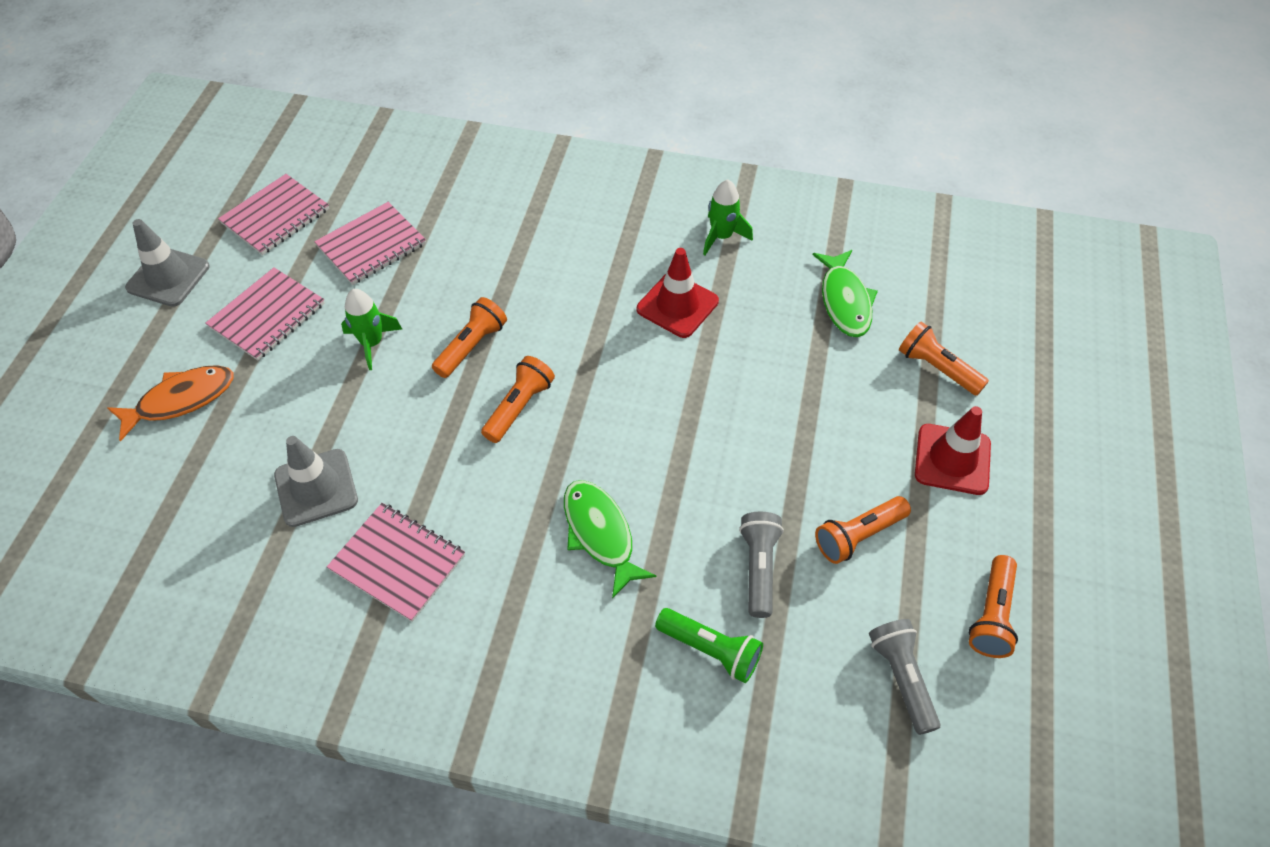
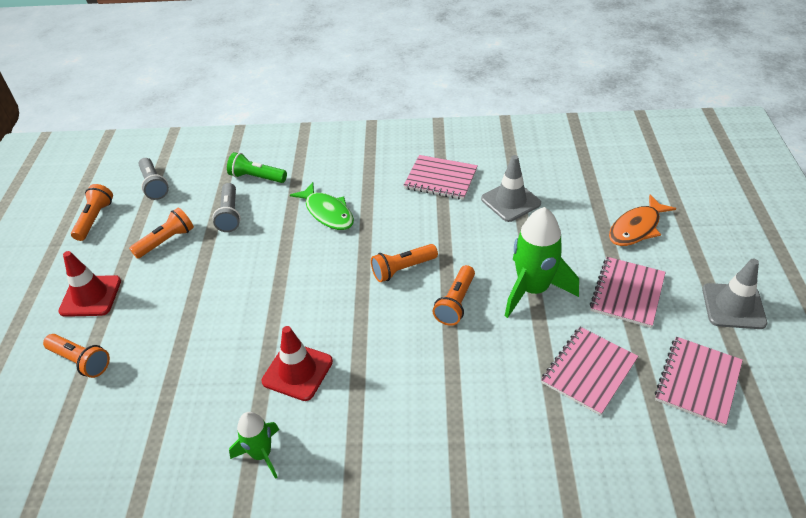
camera: 170 degrees right, 10 degrees down
green rocket [341,289,402,370] -> green rocket [505,207,579,318], size x1.72
orange flashlight [481,356,555,443] -> orange flashlight turned 45 degrees clockwise [371,244,438,282]
green fish [813,250,878,337] -> none

